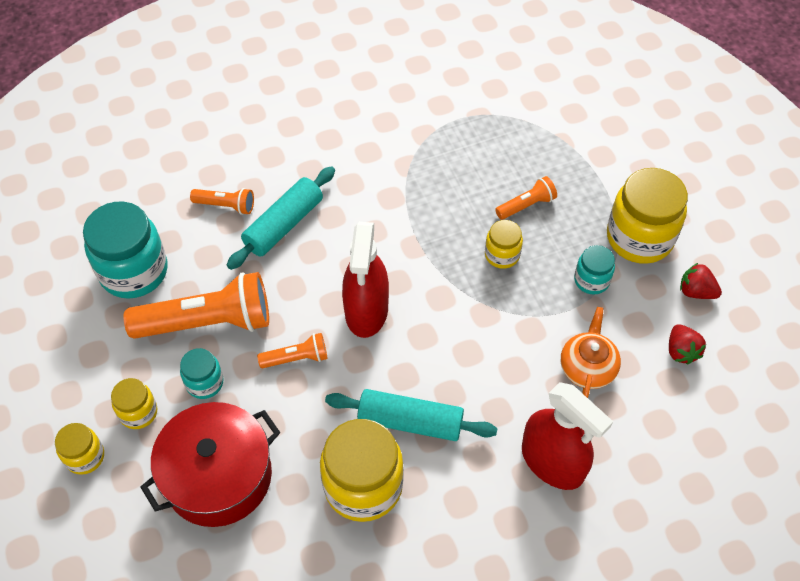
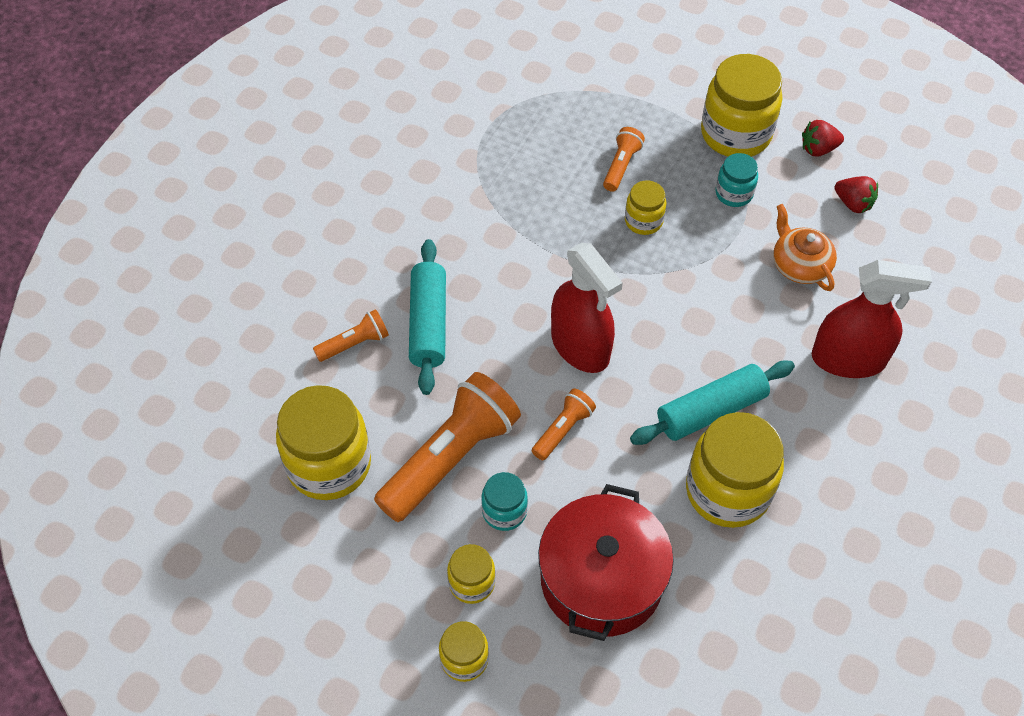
camera: 40 degrees left, 0 degrees up
turquoise jar [83,202,167,299] -> yellow jar [276,385,371,500]

